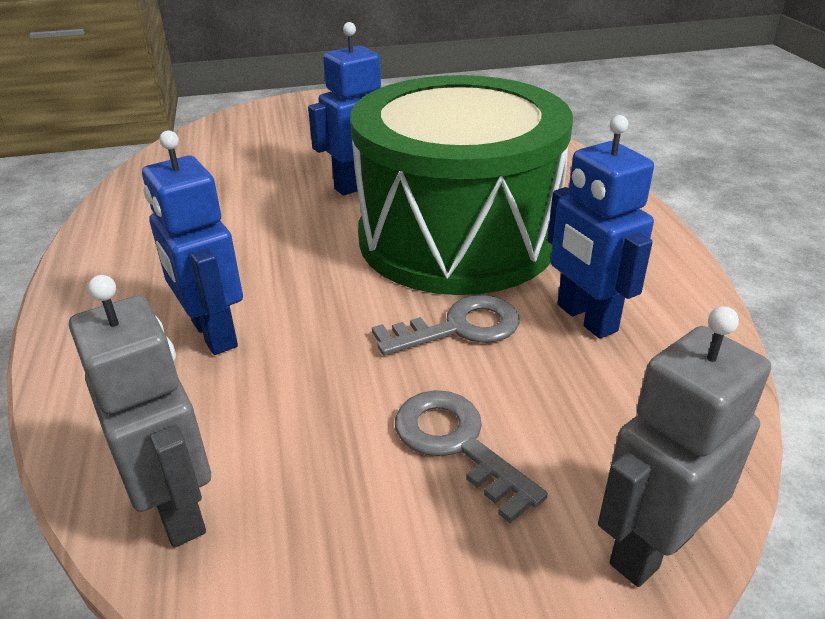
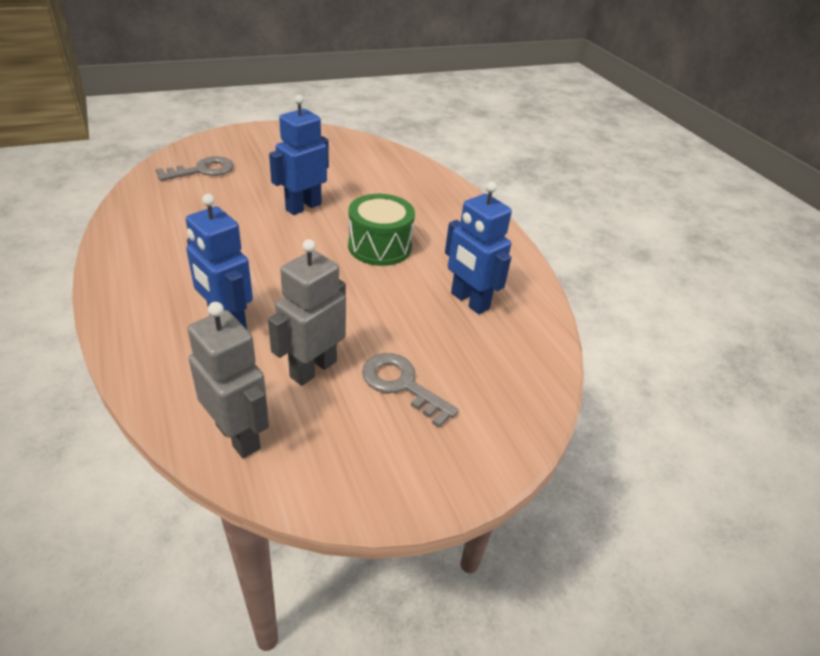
camera: 15 degrees left, 5 degrees up
green drum [350,75,573,295] -> green drum [348,194,415,266], size x0.47
grey key [372,295,520,355] -> grey key moved to [156,156,234,181]
grey robot [598,306,771,587] -> grey robot moved to [268,239,346,386]

